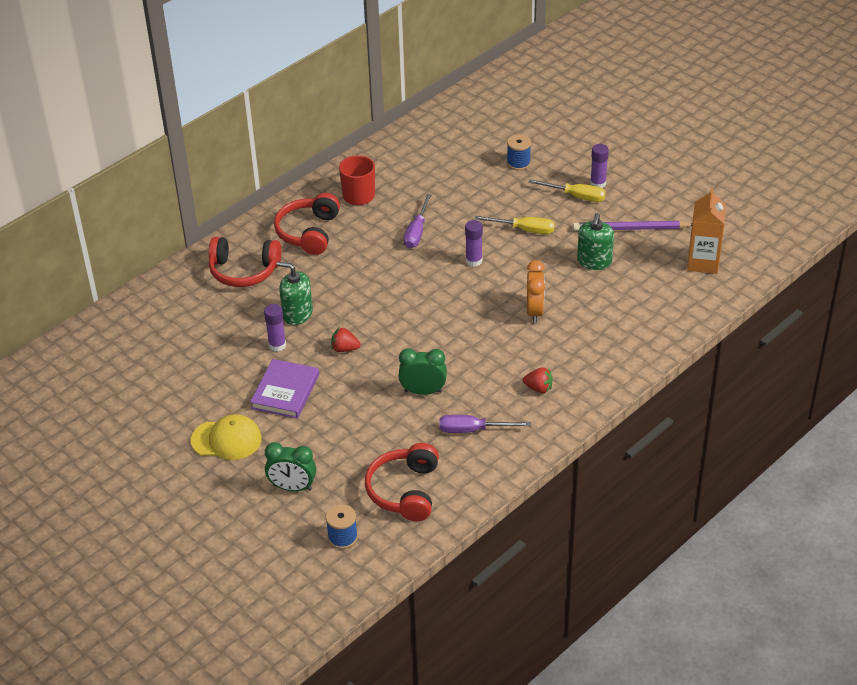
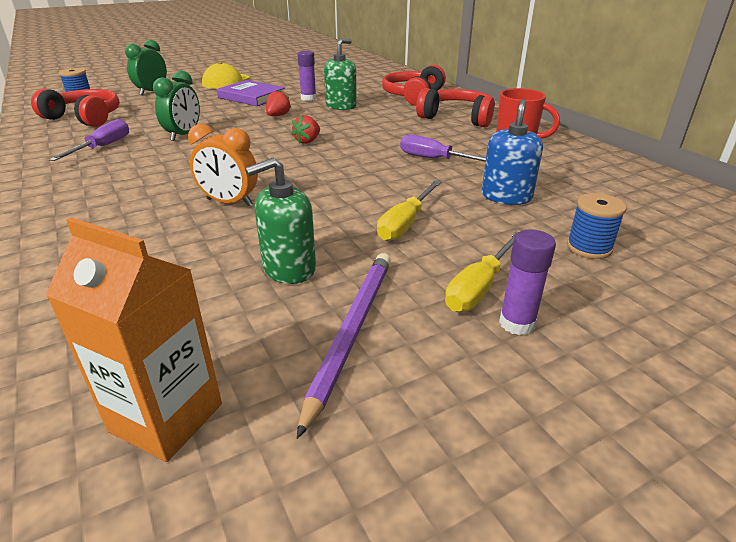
camera: 105 degrees right, 10 degrees down
purple glue stick [465,220,483,267] -> none
red strawberry [523,367,553,393] -> red strawberry moved to [291,115,320,144]
green soap dispenser [577,213,614,270] -> green soap dispenser turned 60 degrees counterclockwise [245,158,316,284]
none -> blue soap dispenser [482,99,543,205]

